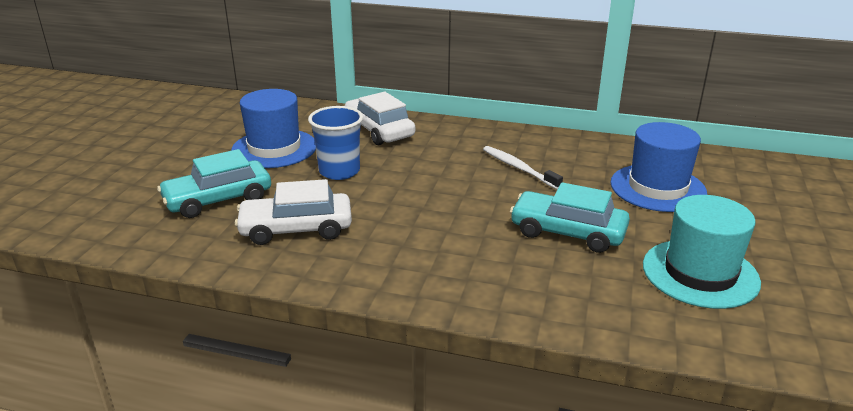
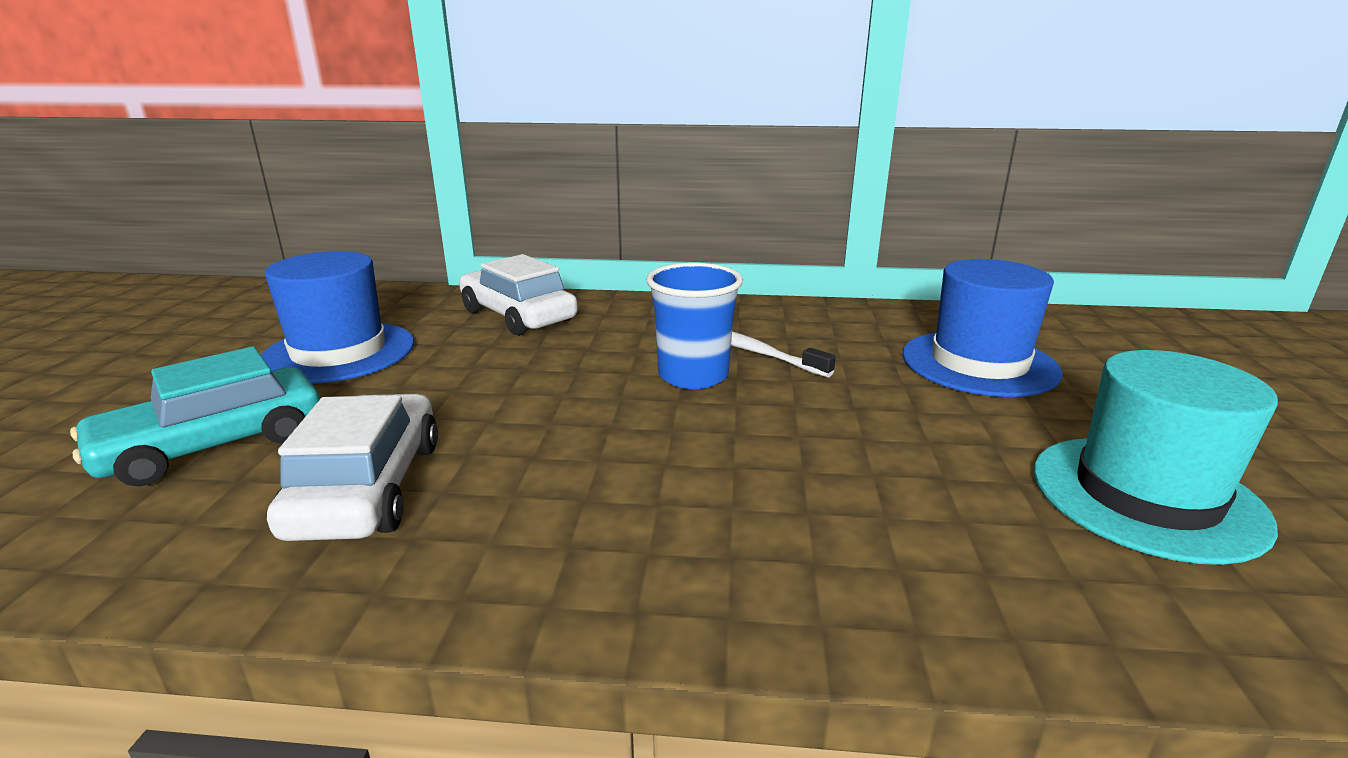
camera: 10 degrees left, 5 degrees down
white car [235,179,352,245] -> white car turned 105 degrees clockwise [267,394,438,541]
blue cup [308,106,363,180] -> blue cup moved to [646,263,743,389]
turquoise car [510,182,630,253] -> none

